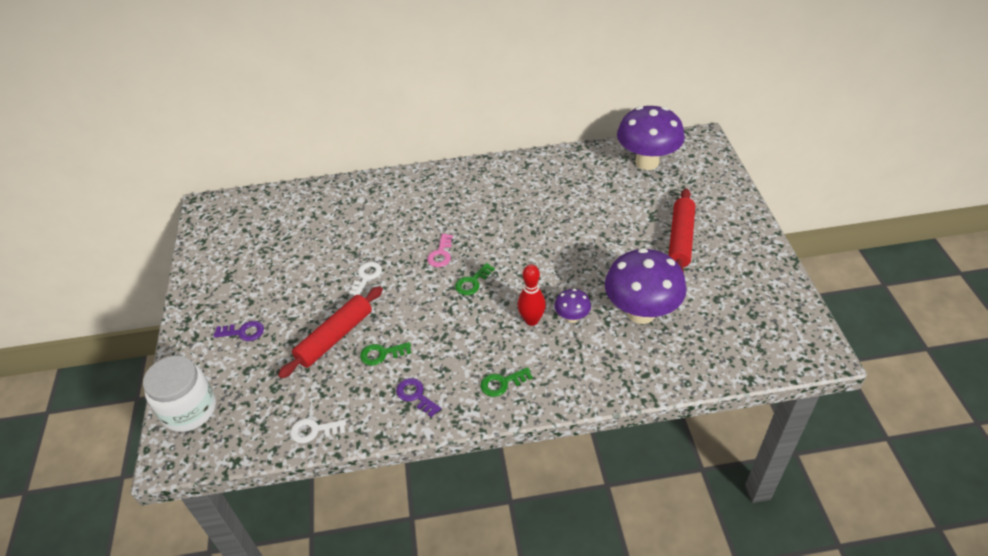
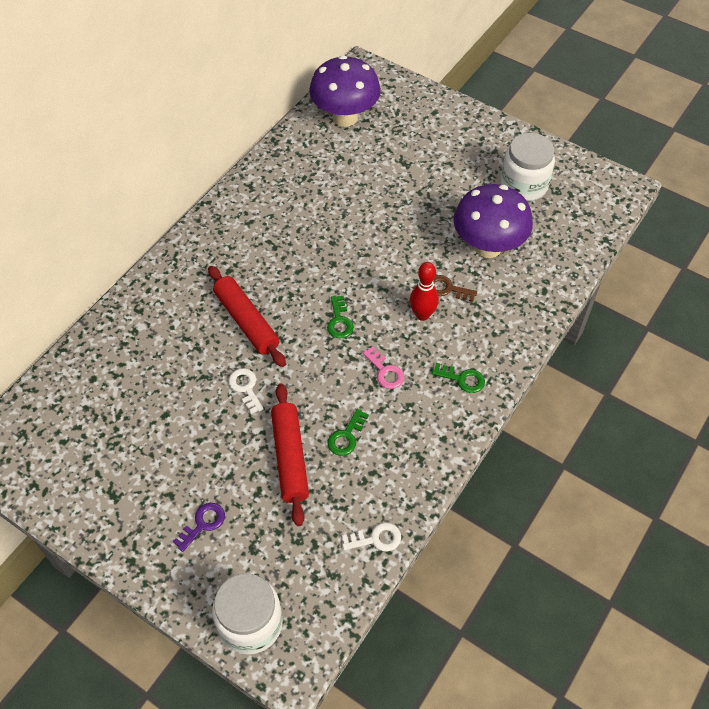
camera: 50 degrees left, 10 degrees up
white key [290,418,346,443] -> white key turned 135 degrees counterclockwise [342,523,401,551]
purple key [396,378,441,417] -> none
pink key [427,234,453,267] -> pink key moved to [363,346,404,389]
green key [481,367,533,397] -> green key turned 90 degrees counterclockwise [432,363,485,393]
purple mushroom [554,289,591,323] -> brown key [433,275,477,302]
red rolling pin [668,188,695,273] -> red rolling pin moved to [208,266,286,367]
none -> white jar [501,133,555,201]

